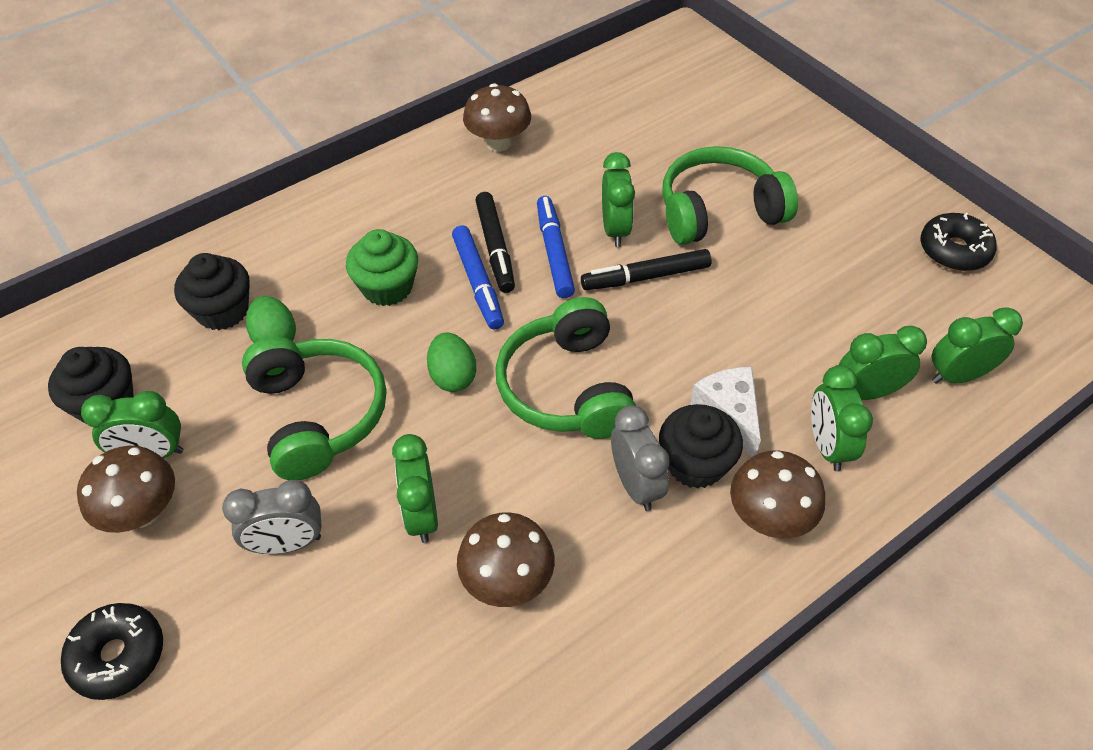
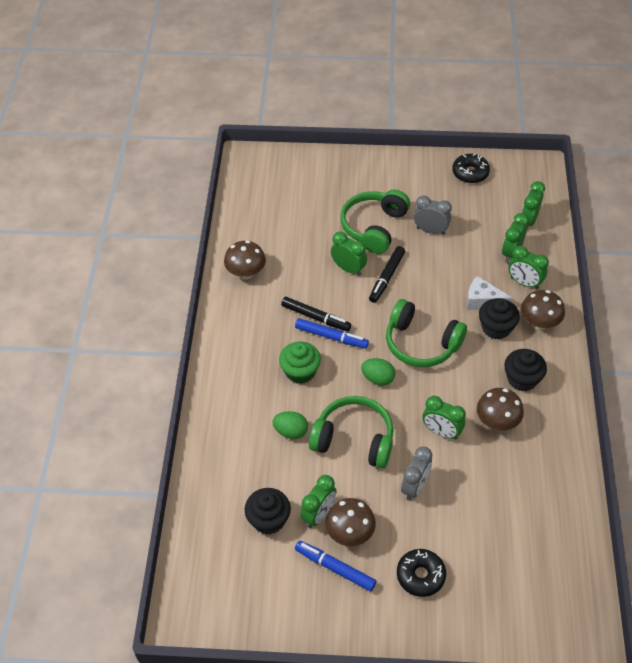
camera: 50 degrees left, 0 degrees up
black cupcake [174,253,250,330] -> black cupcake moved to [504,349,547,391]
blue marker [537,196,575,298] -> blue marker moved to [295,541,376,591]
grey clock [611,405,670,511] -> grey clock moved to [414,195,452,235]

